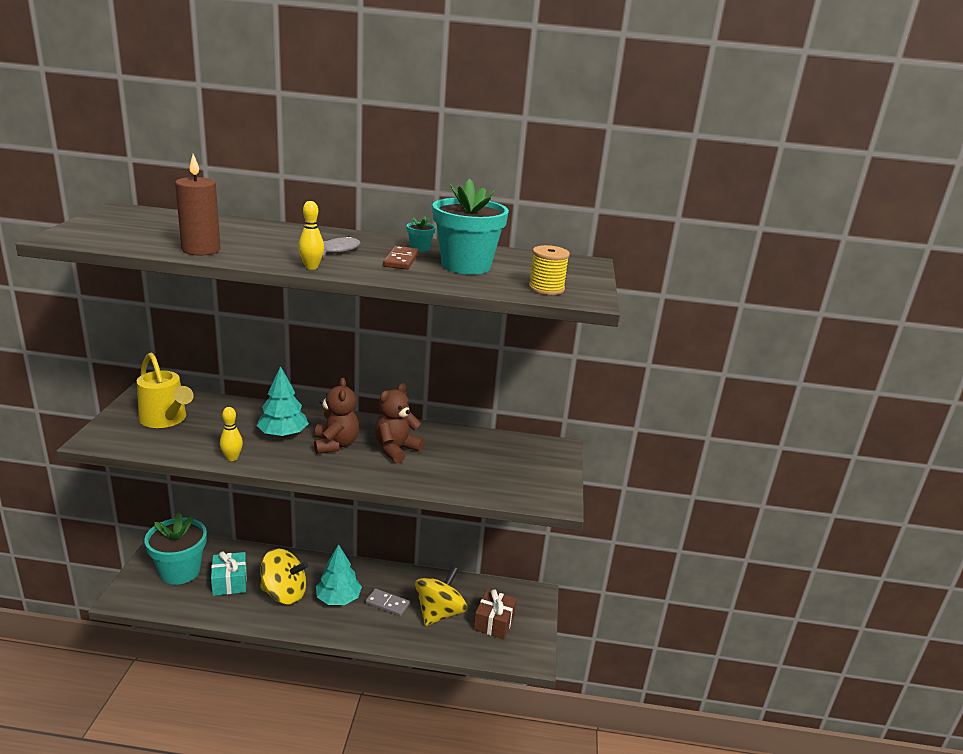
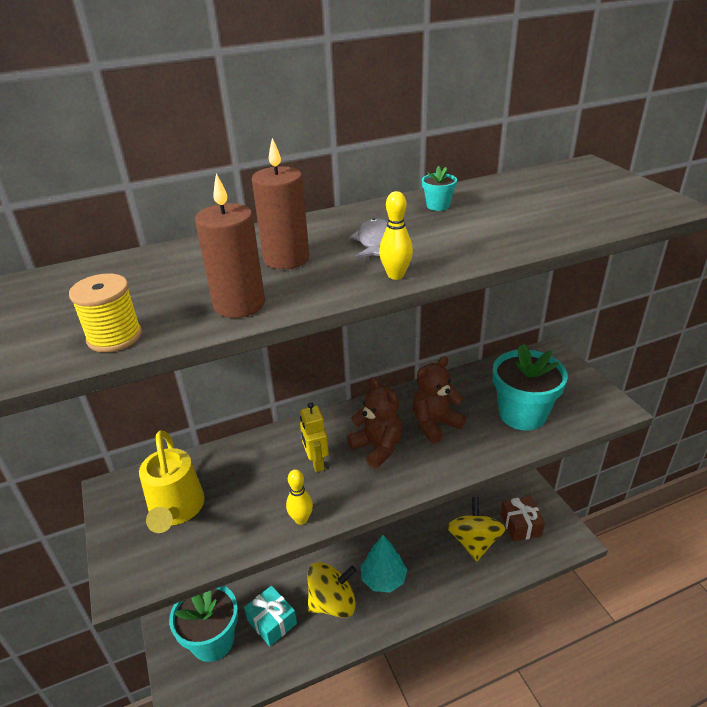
camera: 25 degrees left, 10 degrees up
yellow watering can [137,352,194,428] -> yellow watering can turned 60 degrees clockwise [139,430,205,533]
turquoise tree [256,366,309,437] -> yellow robot [300,402,329,472]
grey domino [366,588,410,616] -> none
brown teddy bear [375,383,424,464] -> brown teddy bear turned 45 degrees clockwise [412,356,466,444]
brown domino [383,246,419,269] -> none
turquoise flower pot [432,179,509,274] -> turquoise flower pot moved to [493,344,568,431]
yellow spool [529,245,570,295] -> yellow spool moved to [69,273,142,352]
none -> brown candle [252,138,309,269]

